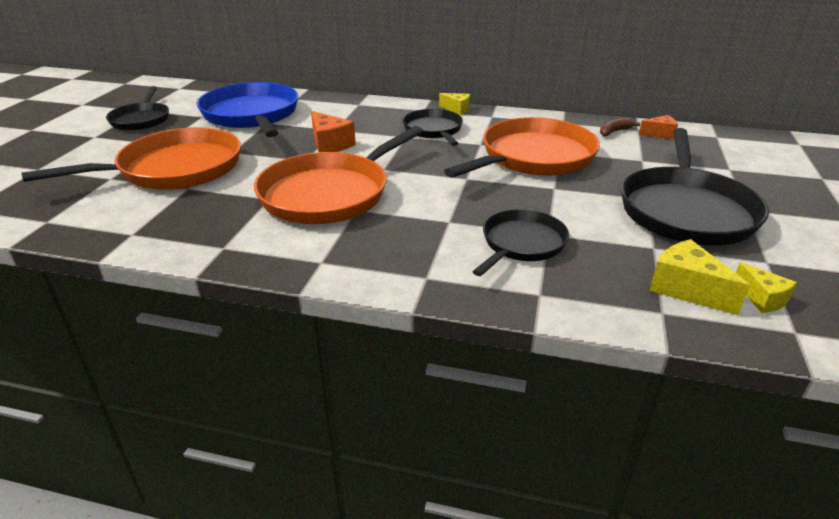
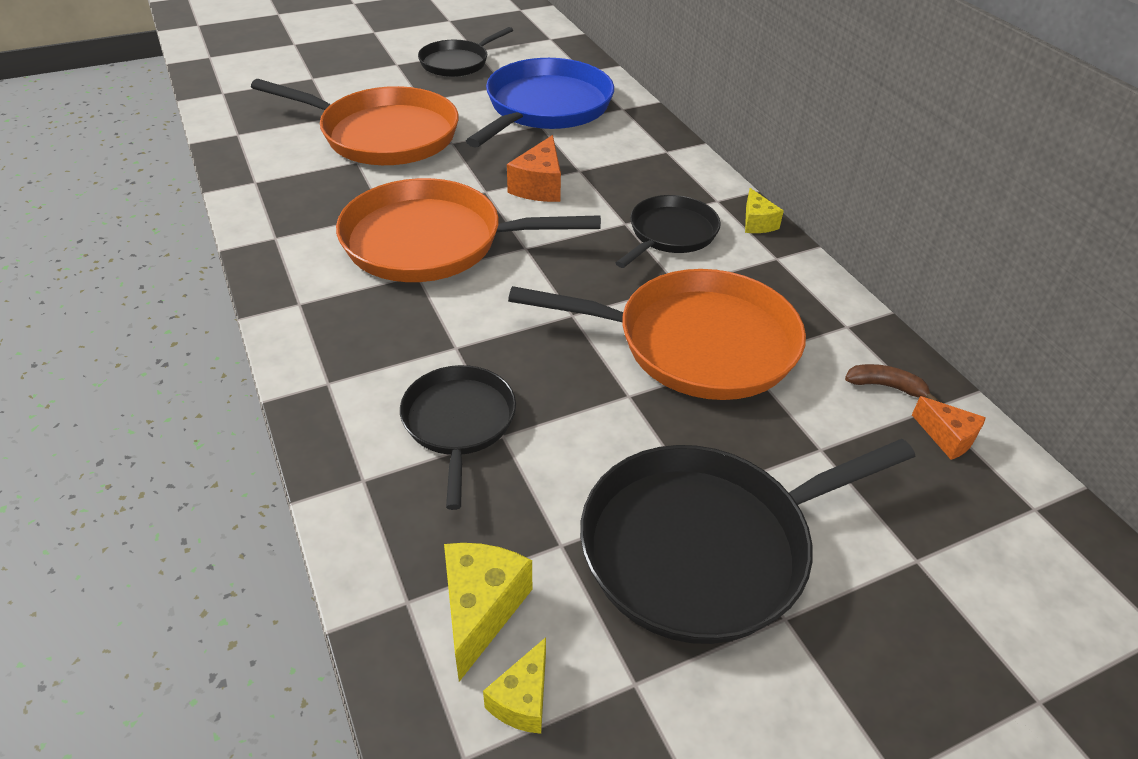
camera: 50 degrees right, 10 degrees up
black pan [472,209,569,276] -> black pan turned 90 degrees counterclockwise [400,365,516,510]

